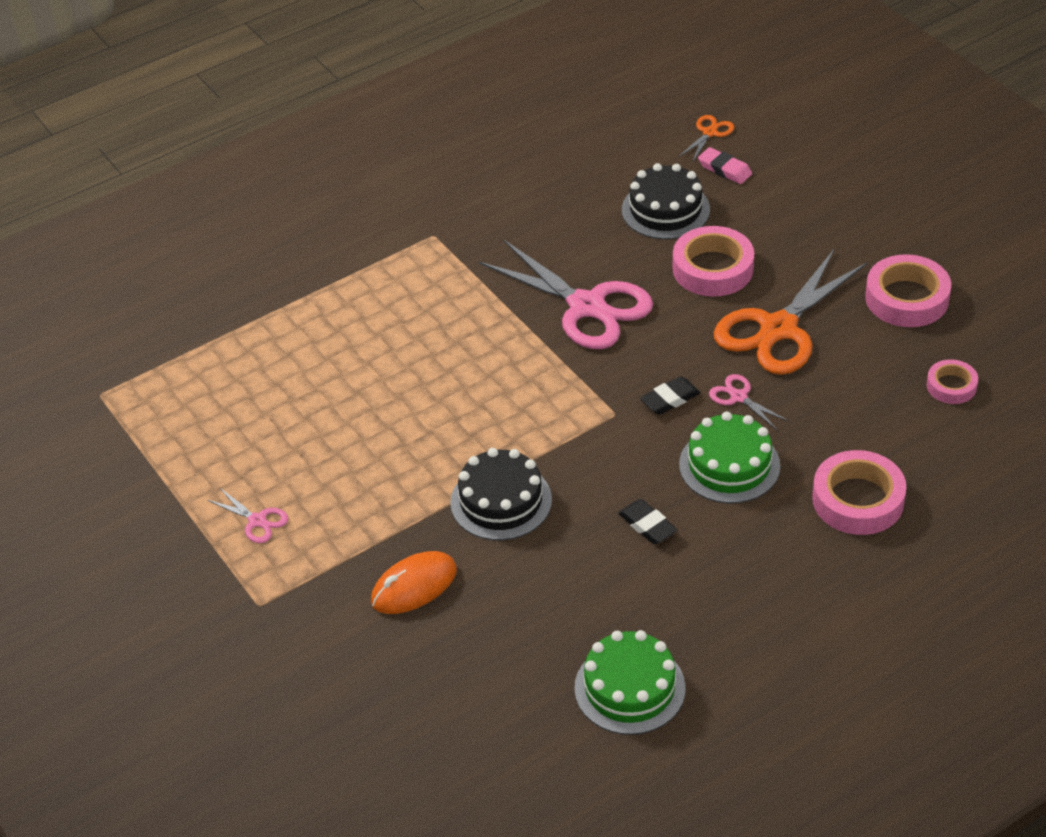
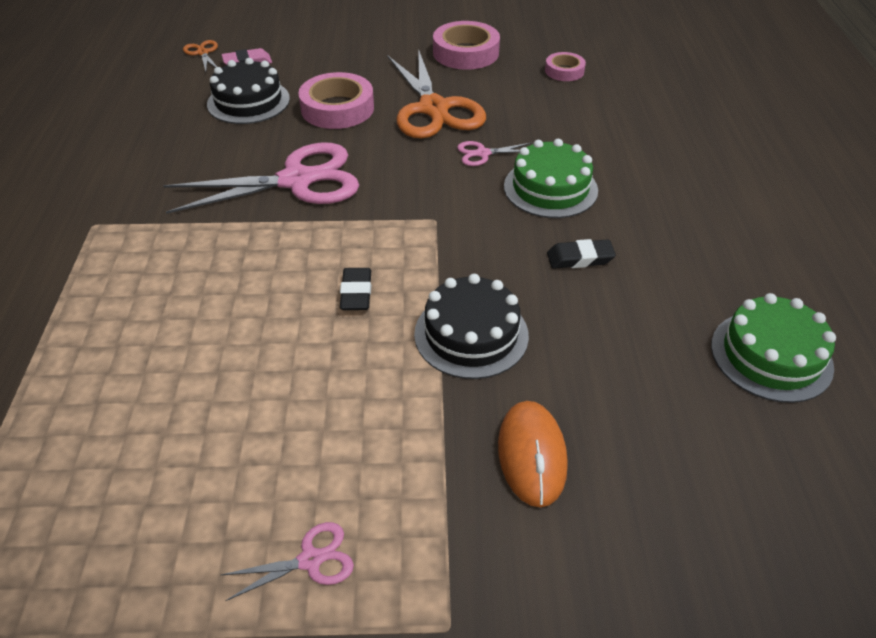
camera: 60 degrees left, 0 degrees up
black eraser [640,376,701,415] -> black eraser moved to [340,268,371,310]
pink tape [812,450,906,535] -> none

